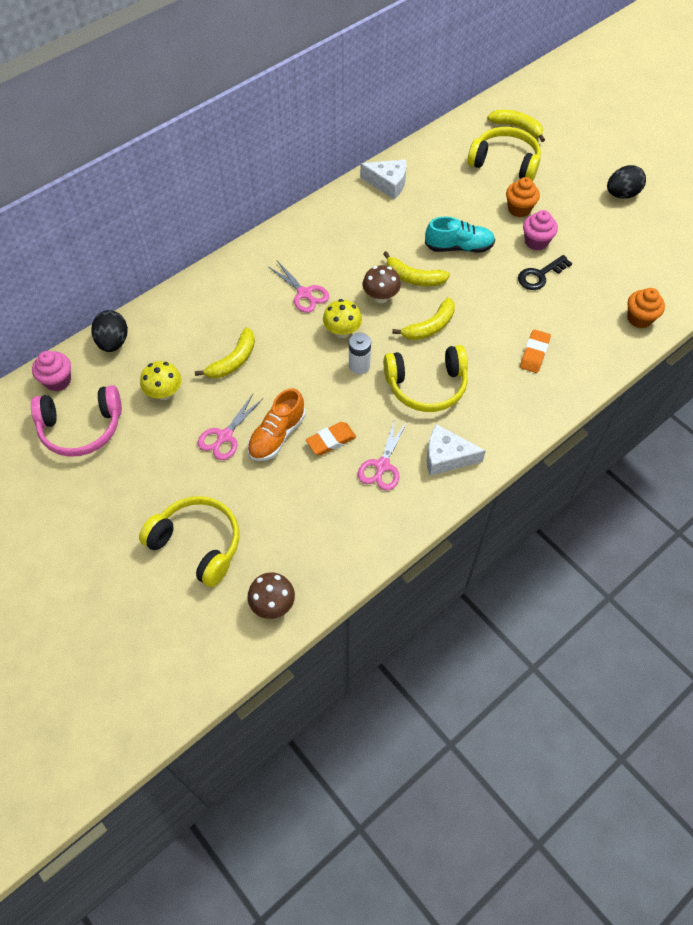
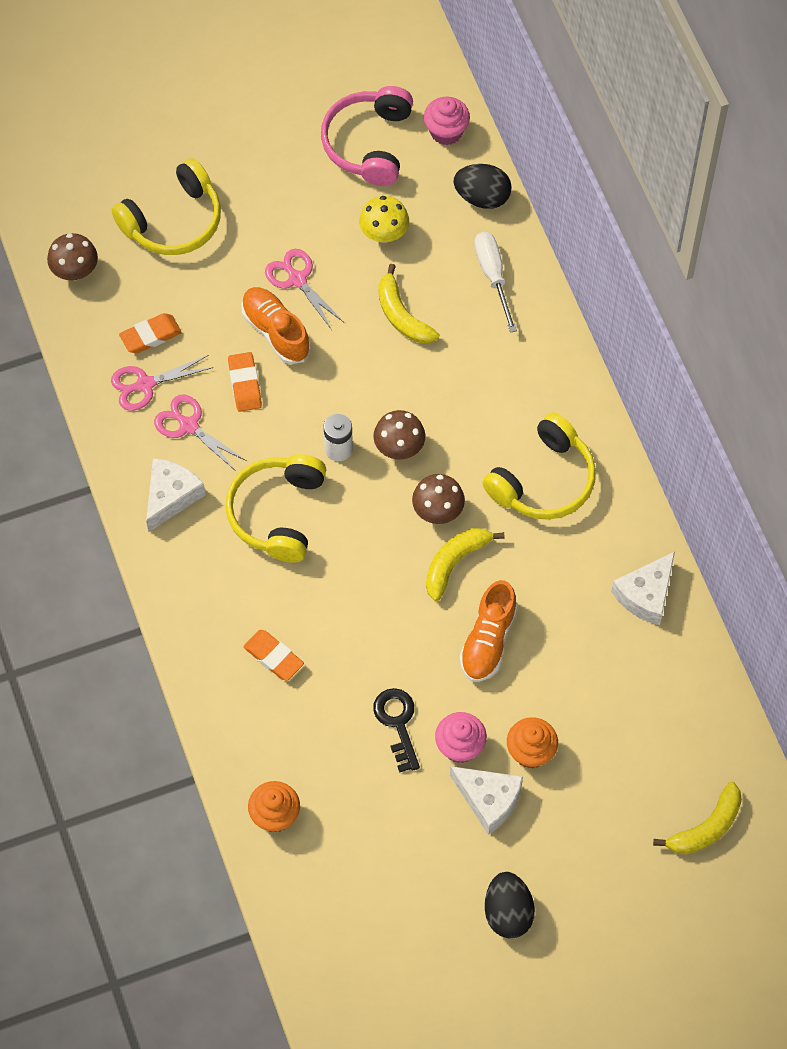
camera: 110 degrees right, 5 degrees up
pink scissors [269,261,329,313] -> pink scissors moved to [111,355,214,411]
yellow mushroom [323,299,362,338] -> brown mushroom [373,410,425,460]
yellow banana [392,297,455,340] -> none
turquoise shoe [425,216,495,253] -> orange shoe [460,580,518,682]
yellow headphones [467,127,541,181] -> yellow headphones moved to [482,413,596,520]
none -> orange eraser [119,313,182,353]
none -> white cheese [450,766,523,835]
none -> white screwdriver [474,232,517,333]

